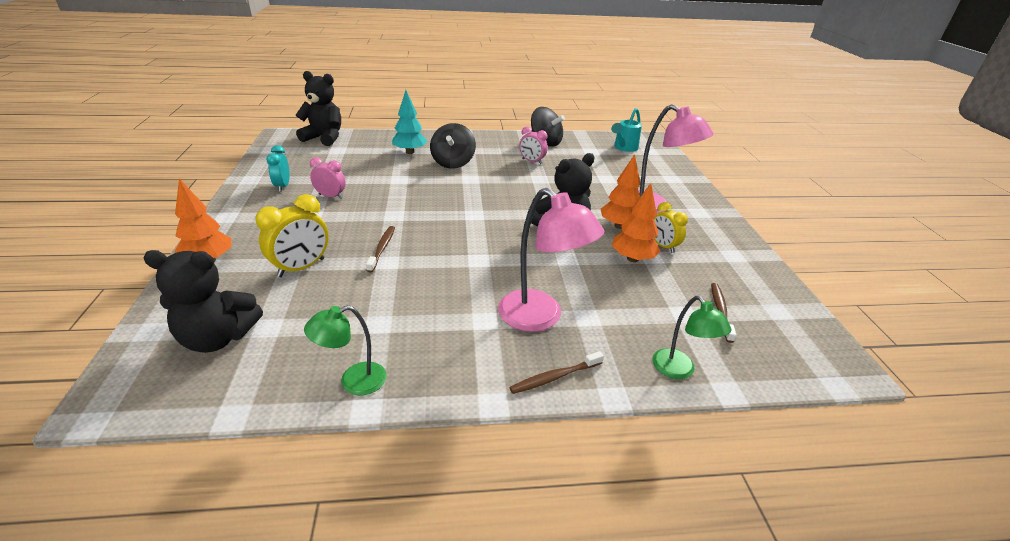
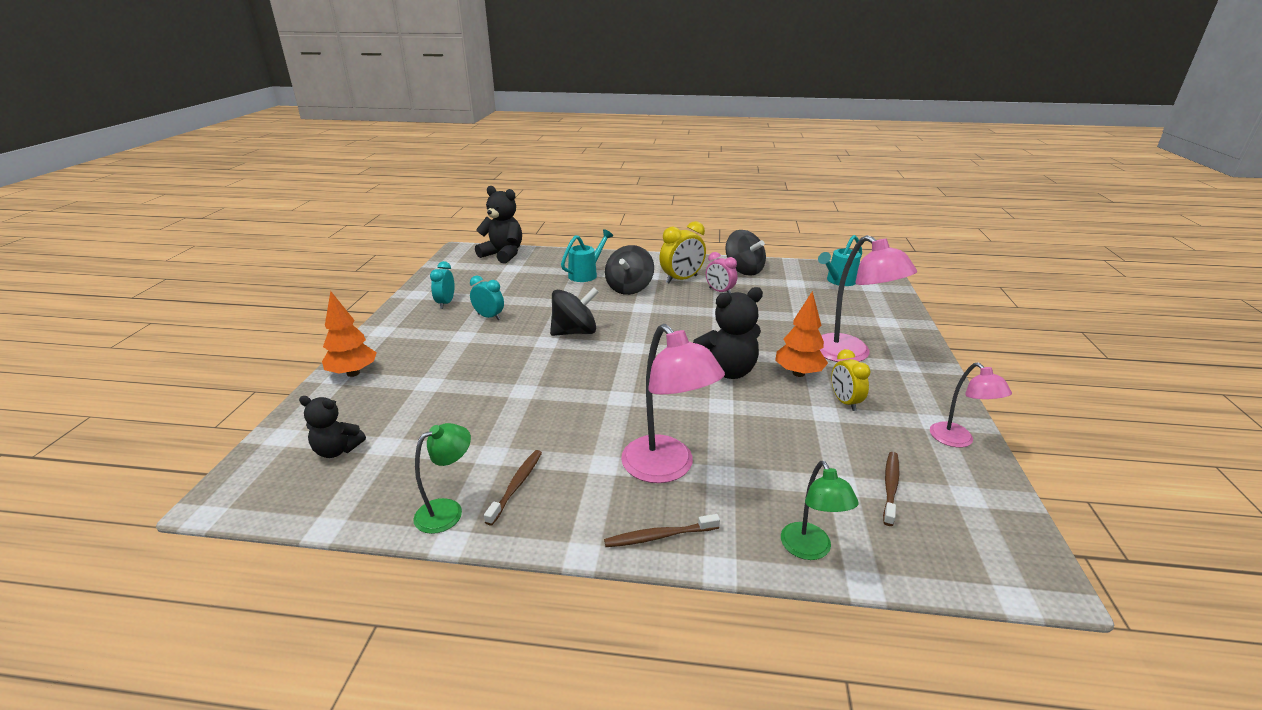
camera: 15 degrees right, 5 degrees down
black teddy bear [143,250,263,353] -> black teddy bear [299,396,366,458], size x0.62
yellow clock [255,194,329,277] -> yellow clock moved to [659,221,706,283]
green lamp [304,305,387,395] -> green lamp turned 150 degrees clockwise [413,423,471,534]
pink clock [310,157,346,199] -> turquoise clock [470,276,504,320]
brown toothbrush [366,226,395,272] -> brown toothbrush moved to [484,450,542,526]
turquoise tree [392,90,427,154] -> turquoise watering can [561,229,613,282]
orange tree [612,183,660,262] -> none
none -> black spinning top [550,288,598,336]
none -> pink lamp [930,362,1012,448]

